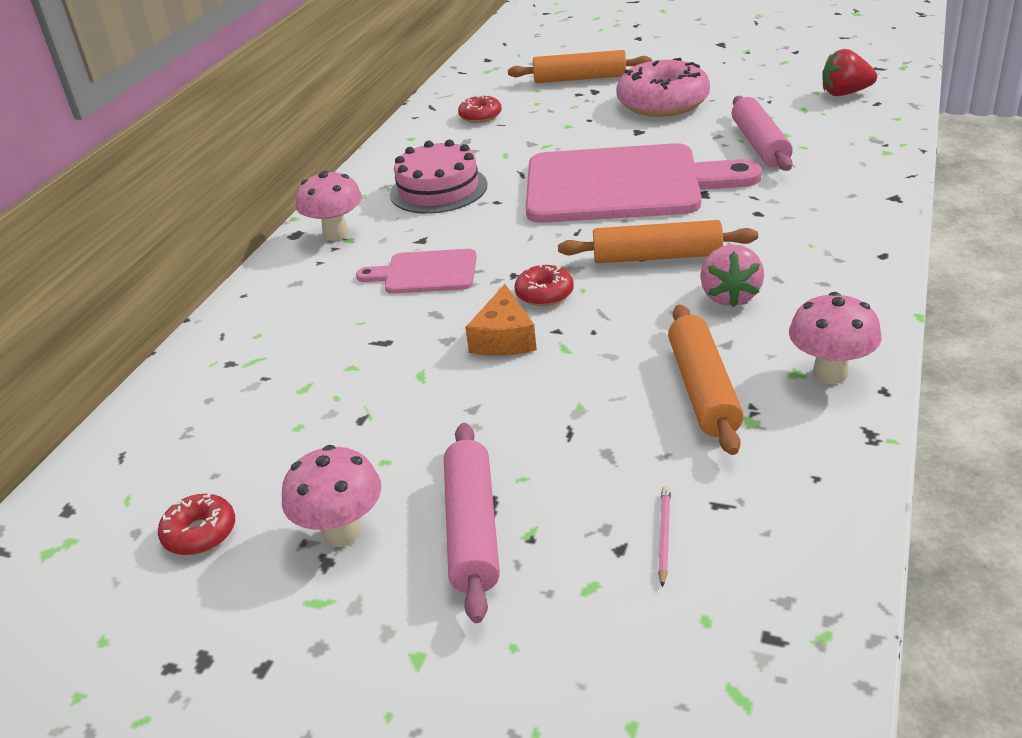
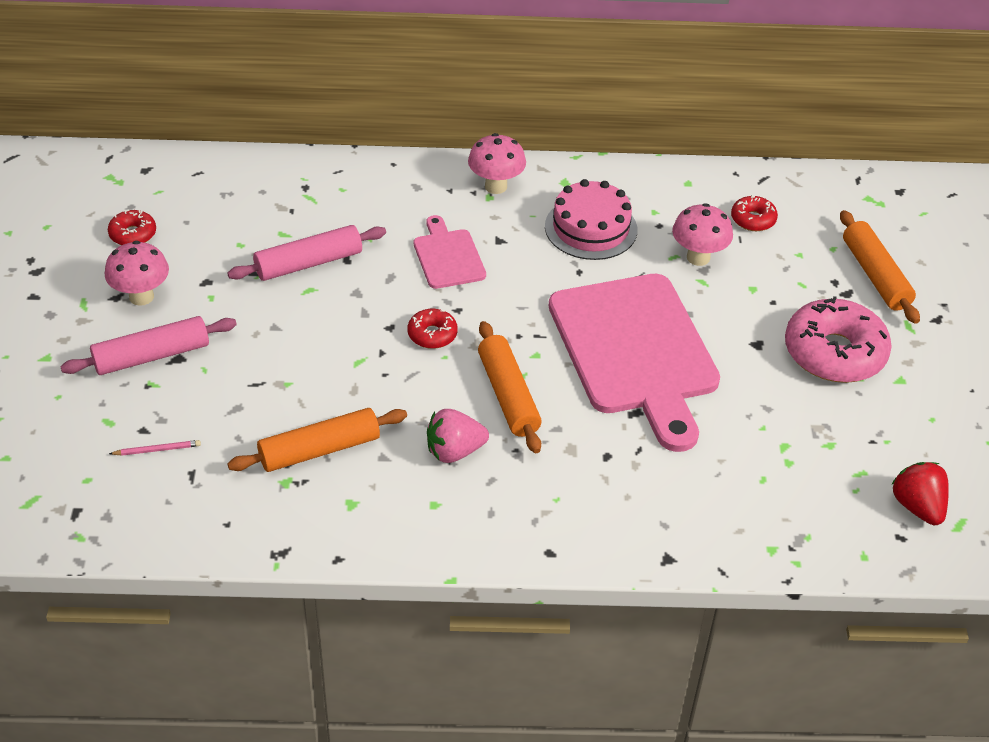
camera: 65 degrees right, 10 degrees up
orange cheese [465,284,537,356] -> none
pink rolling pin [732,96,793,171] -> pink rolling pin moved to [227,225,386,281]
pink mushroom [789,292,882,384] -> pink mushroom moved to [672,203,733,266]

